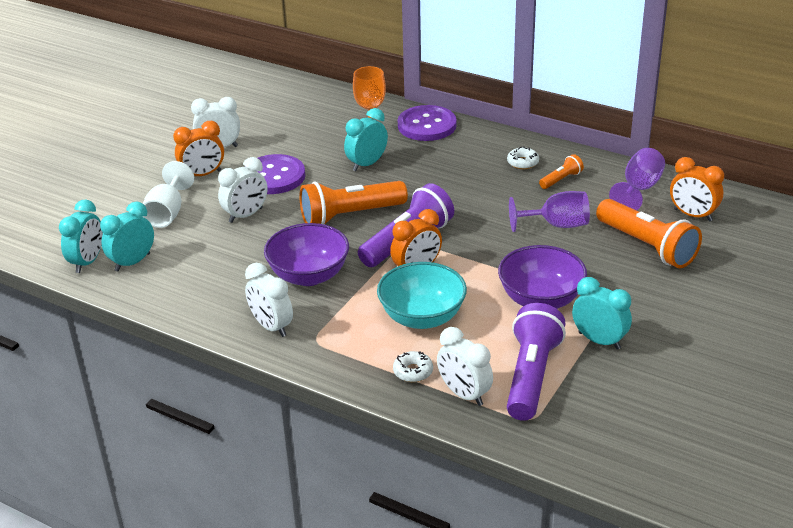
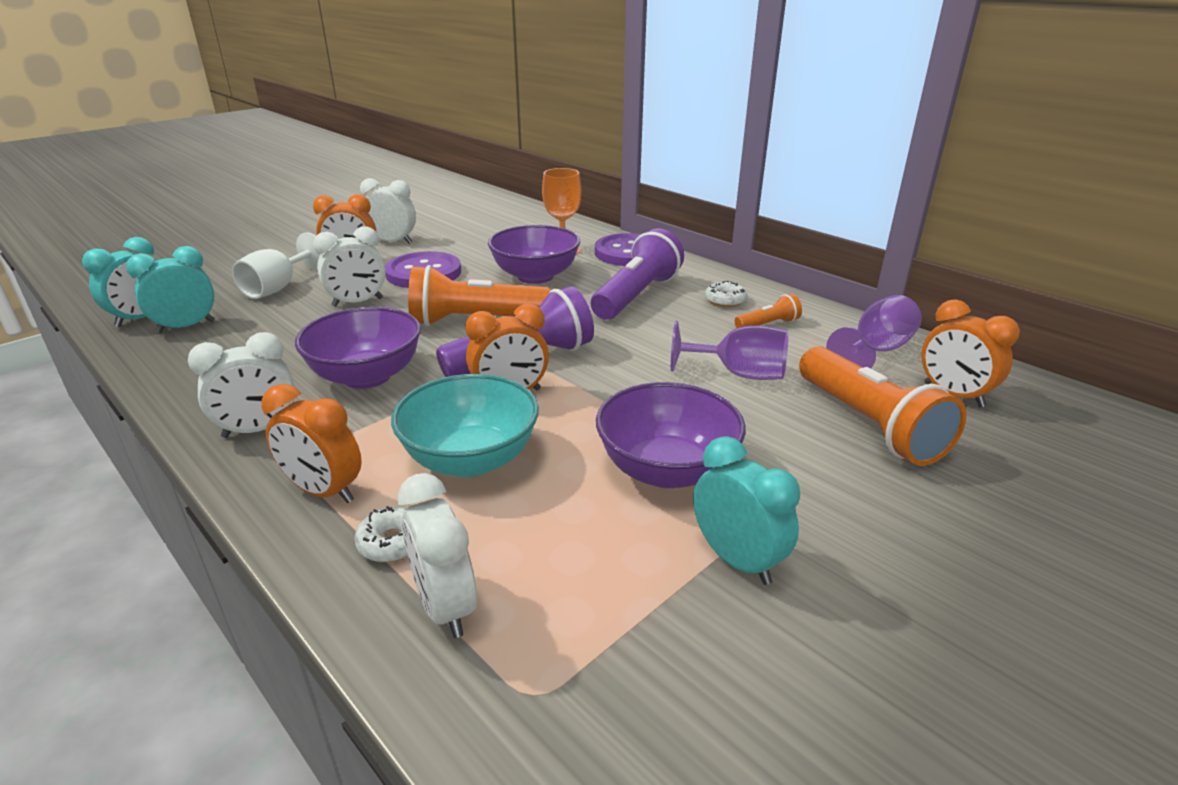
camera: 15 degrees right, 5 degrees down
white clock [245,263,293,337] -> white clock turned 90 degrees counterclockwise [188,332,294,438]
turquoise clock [344,108,388,171] -> purple bowl [488,225,580,284]
purple flashlight [507,303,566,421] -> purple flashlight moved to [591,228,684,320]
none -> orange clock [261,384,362,503]

